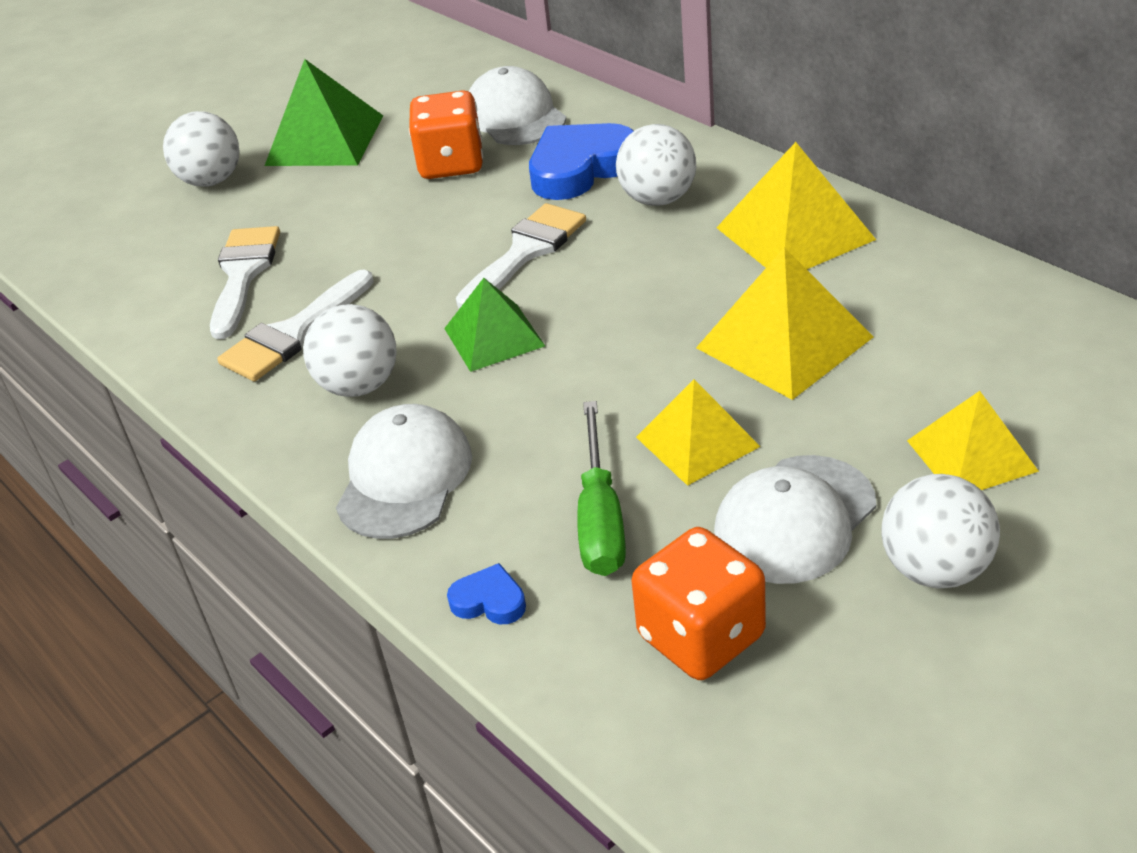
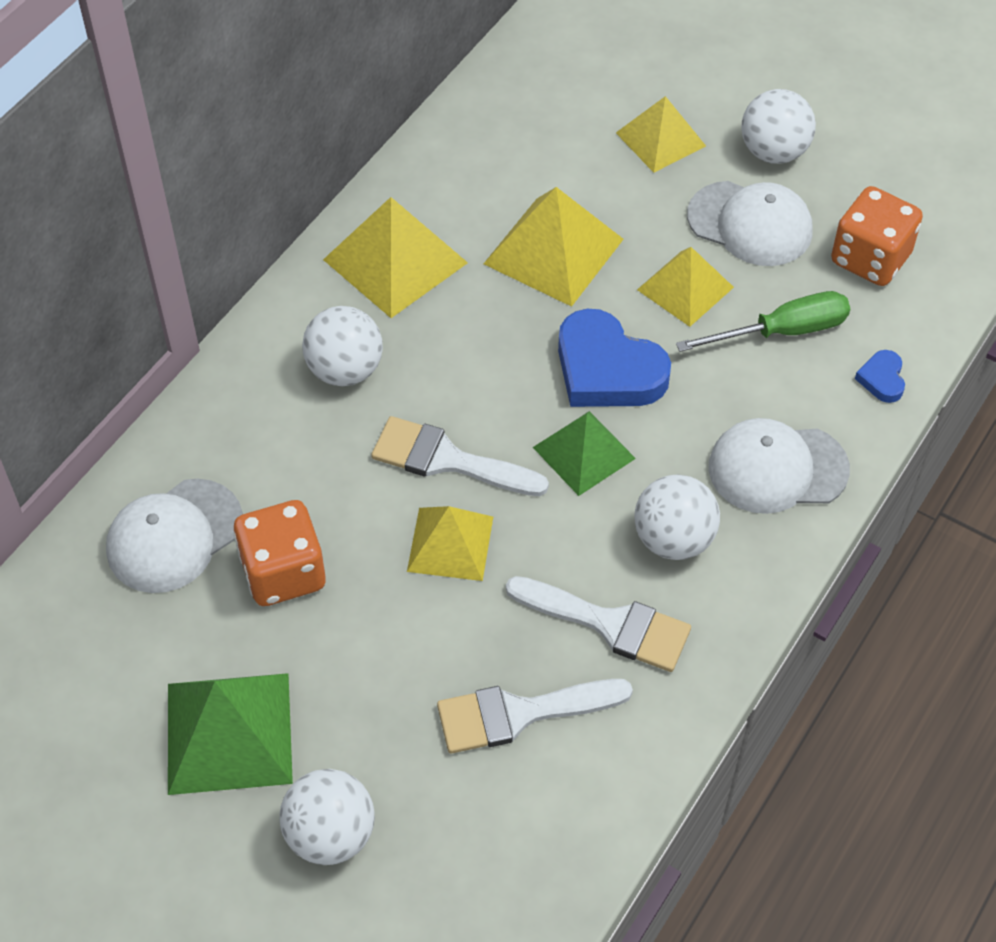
camera: 110 degrees left, 15 degrees up
blue heart [529,123,633,200] -> blue heart moved to [558,309,671,407]
none -> yellow pyramid [407,506,493,581]

